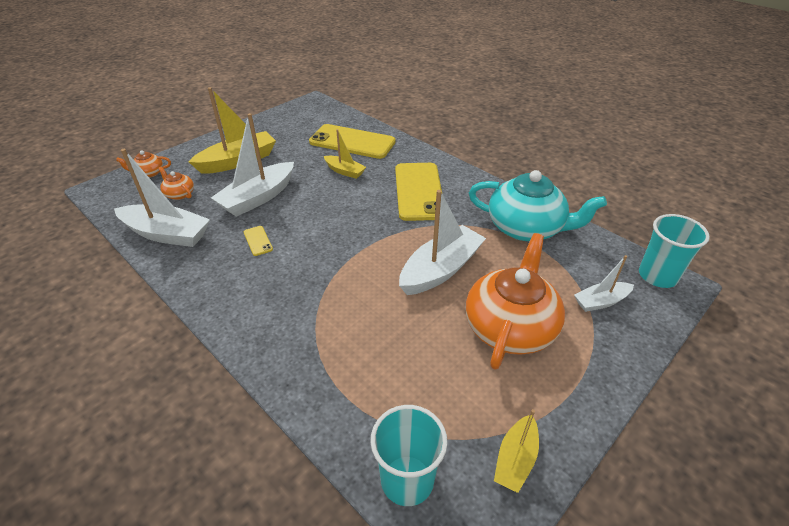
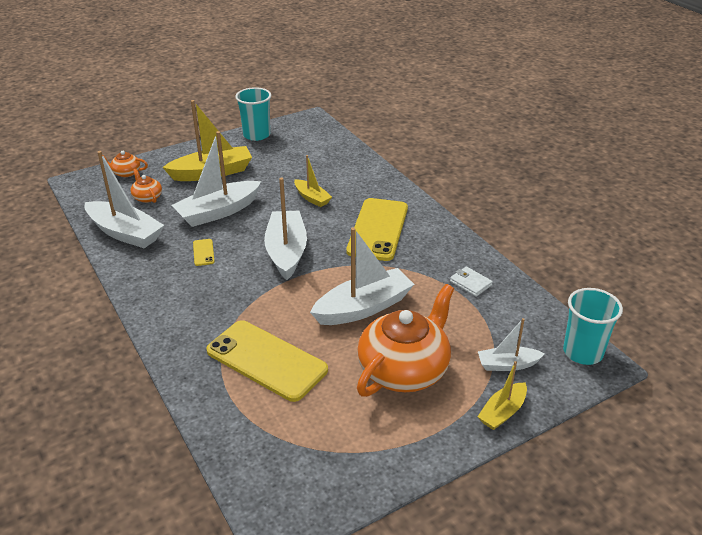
camera: 15 degrees right, 5 degrees down
yellow phone [309,124,396,159] -> yellow phone moved to [206,320,328,402]
turquoise cup [370,405,448,506] -> turquoise cup moved to [235,87,271,141]
turquoise teapot [469,170,607,241] -> white wallet [450,266,493,297]
yellow boat [494,409,539,493] -> yellow boat moved to [477,361,527,430]
none -> white boat [264,178,307,280]

